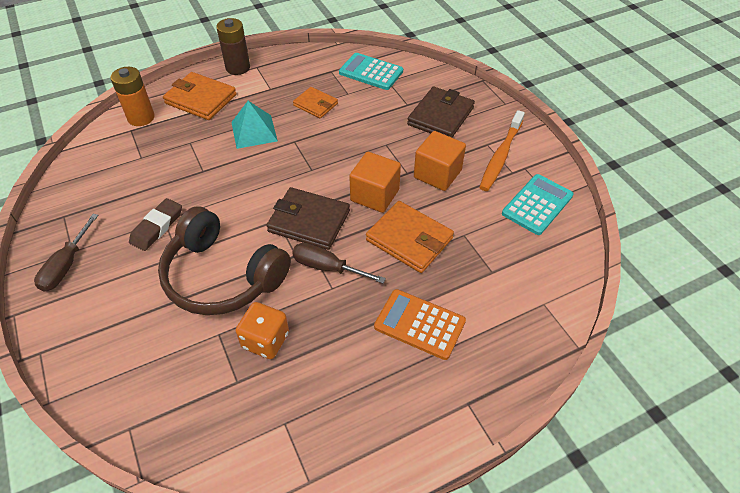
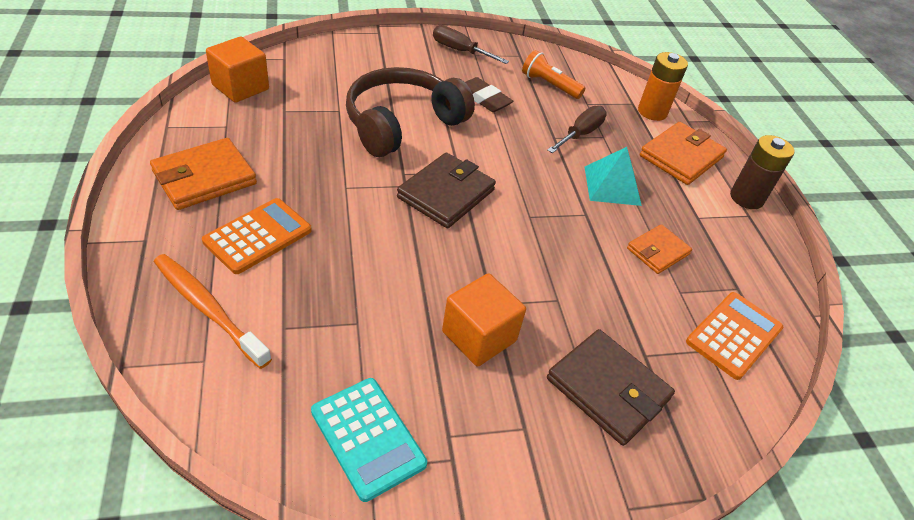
camera: 100 degrees right, 5 degrees down
orange dice [236,302,289,359] -> none
brown screwdriver [292,243,386,284] -> brown screwdriver moved to [547,106,607,153]
turquoise calculator [339,53,403,90] -> orange calculator [686,292,783,380]
orange cube [349,152,401,213] -> orange cube moved to [206,37,269,103]
orange wallet [366,201,454,273] -> orange wallet moved to [150,138,257,210]
orange toothbrush [479,110,525,191] -> orange toothbrush moved to [154,254,272,369]
none -> orange flashlight [522,50,585,99]

